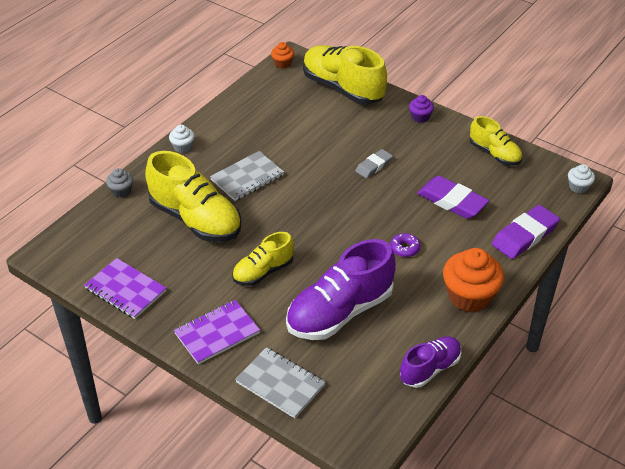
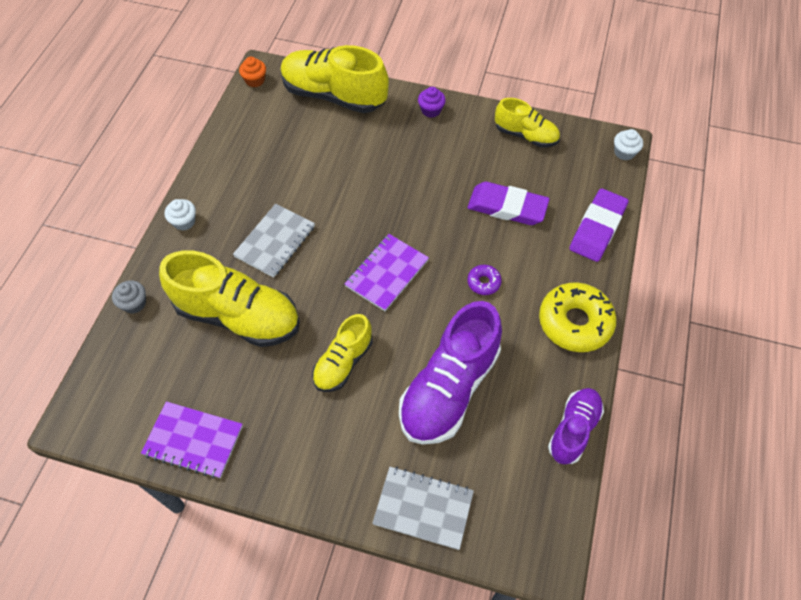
camera: 20 degrees left, 15 degrees up
purple notebook [174,300,260,365] -> purple notebook moved to [345,234,429,311]
grey eraser [355,149,393,178] -> none
orange cupcake [443,248,504,312] -> yellow donut [539,283,617,352]

